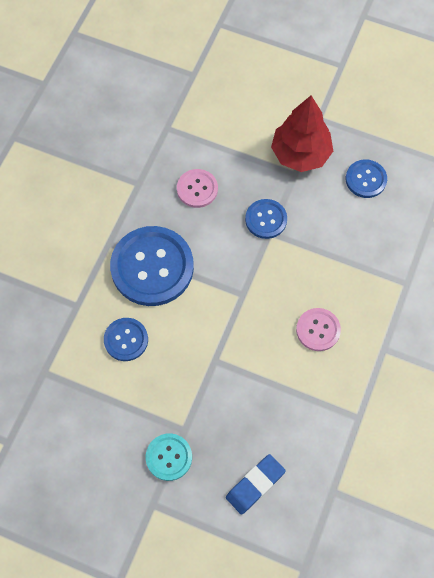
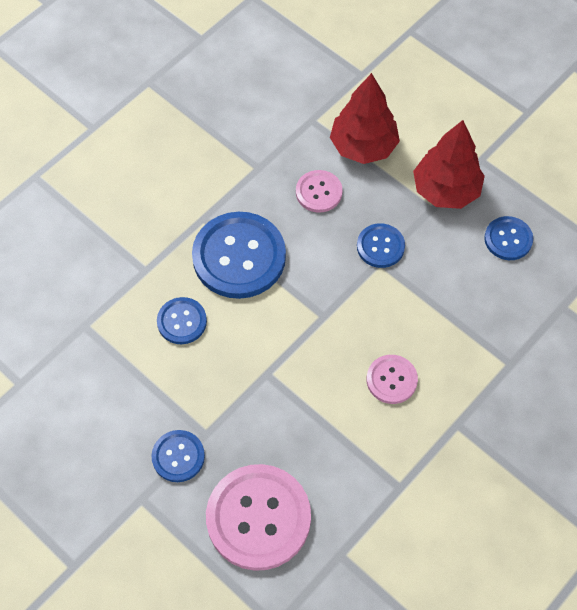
camera: 20 degrees right, 5 degrees down
turquoise button [146,433,192,481] -> blue button [151,430,205,482]
blue eraser [226,454,286,515] -> pink button [206,464,311,571]
none -> red tree [330,73,400,164]

